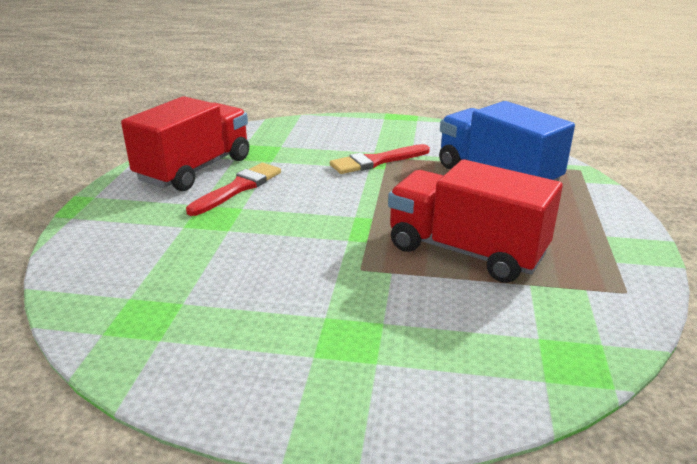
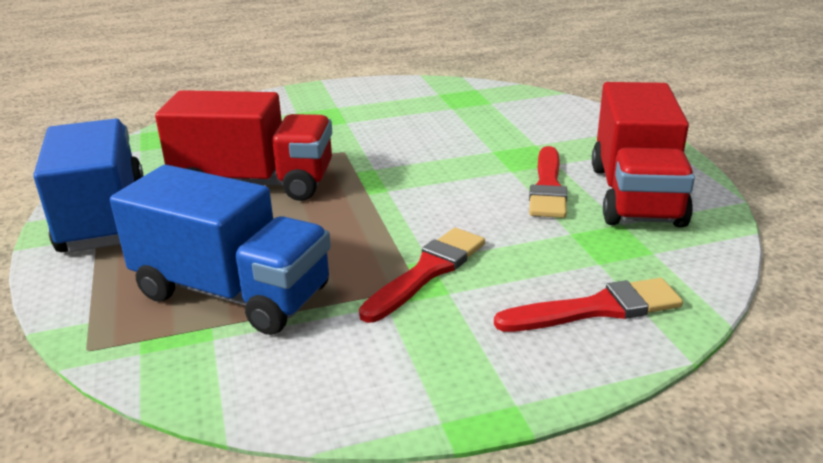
camera: 155 degrees right, 0 degrees up
none -> blue truck [33,119,144,252]
none -> red brush [494,278,683,332]

